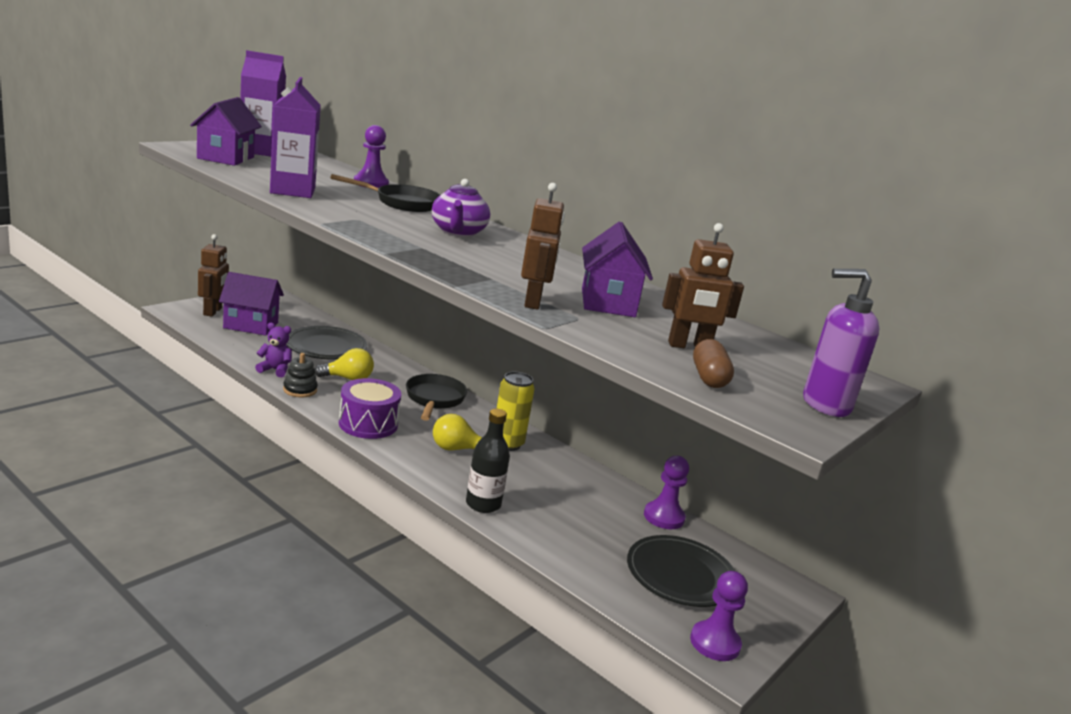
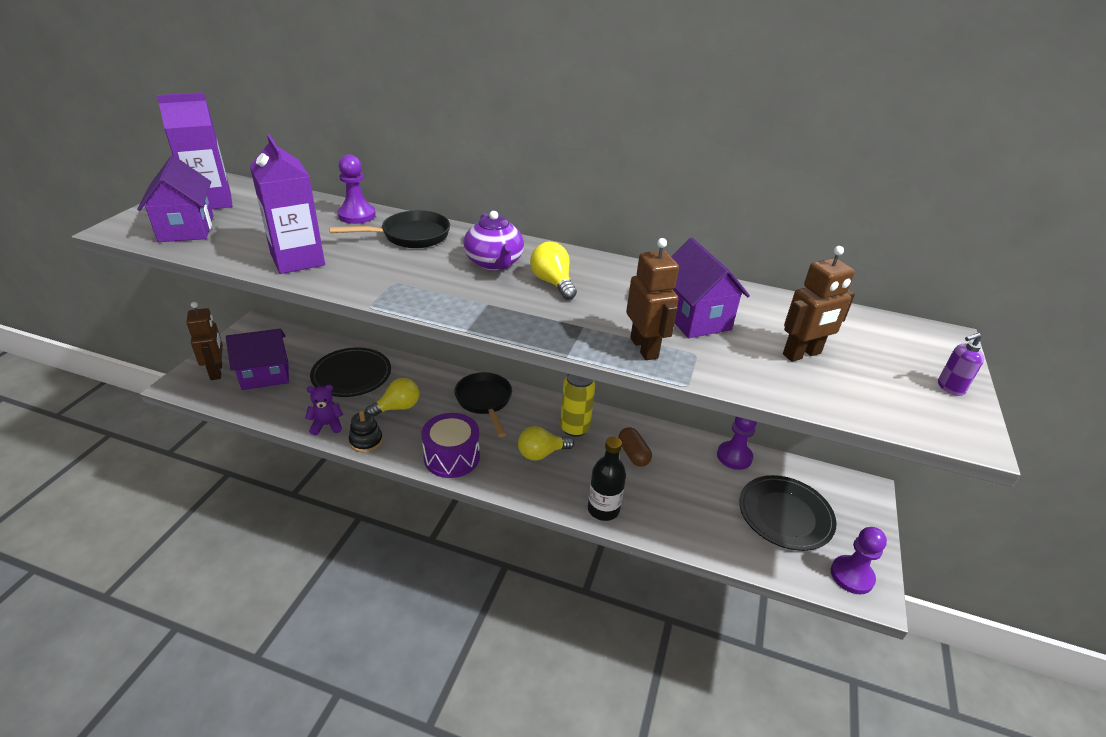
camera: 20 degrees left, 15 degrees up
brown capsule [693,339,734,388] -> brown capsule moved to [618,427,652,467]
purple soap dispenser [803,269,880,417] -> purple soap dispenser [938,333,984,396], size x0.53
none -> yellow light bulb [530,241,577,300]

